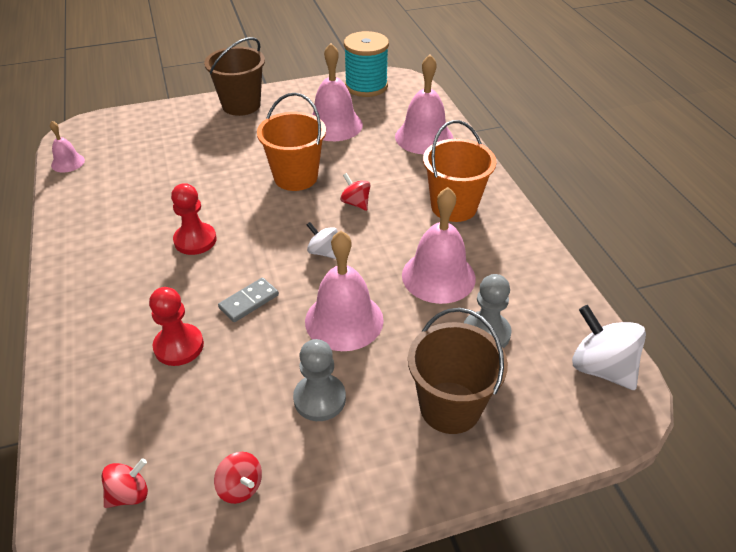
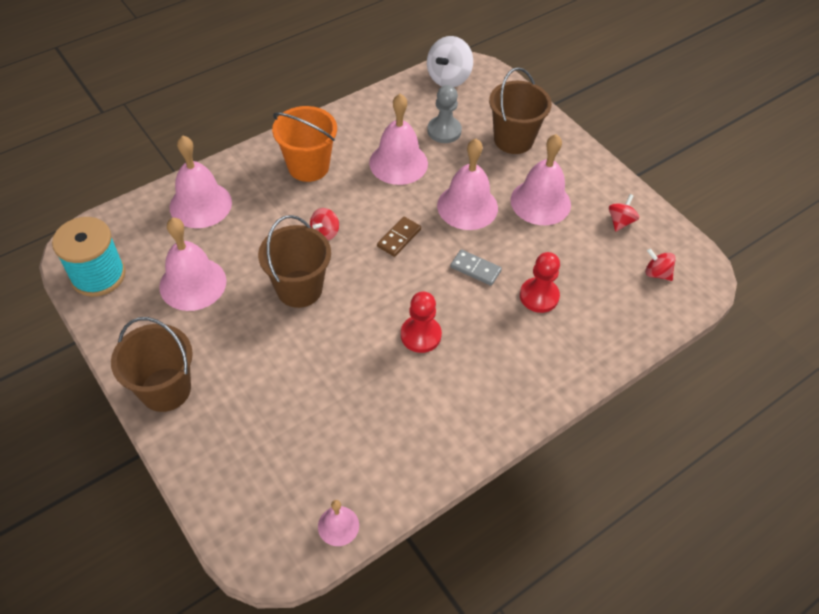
camera: 110 degrees left, 10 degrees up
orange bucket [257,93,326,191] -> brown bucket [258,215,331,308]
grey pawn [293,339,346,421] -> pink bell [511,134,571,225]
white spinning top [307,222,337,259] -> brown domino [377,217,421,257]

